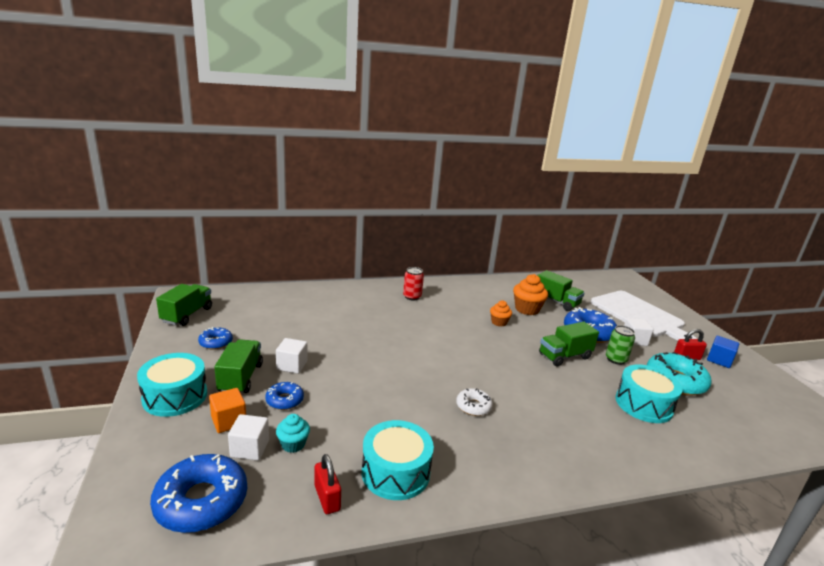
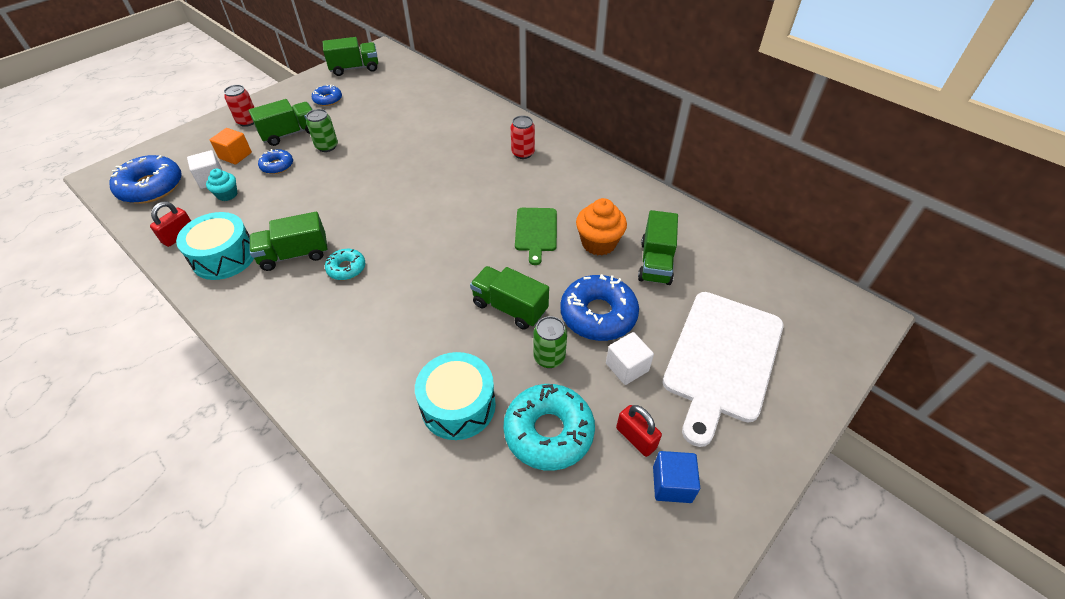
camera: 60 degrees right, 25 degrees up
turquoise drum [137,353,207,417] -> red can [224,85,255,127]
white cube [276,338,307,374] -> green can [306,109,338,152]
white donut [456,388,493,416] -> turquoise donut [325,249,365,280]
orange cupcake [490,301,512,326] -> green cutting board [515,208,557,265]
none -> green truck [250,212,328,271]

